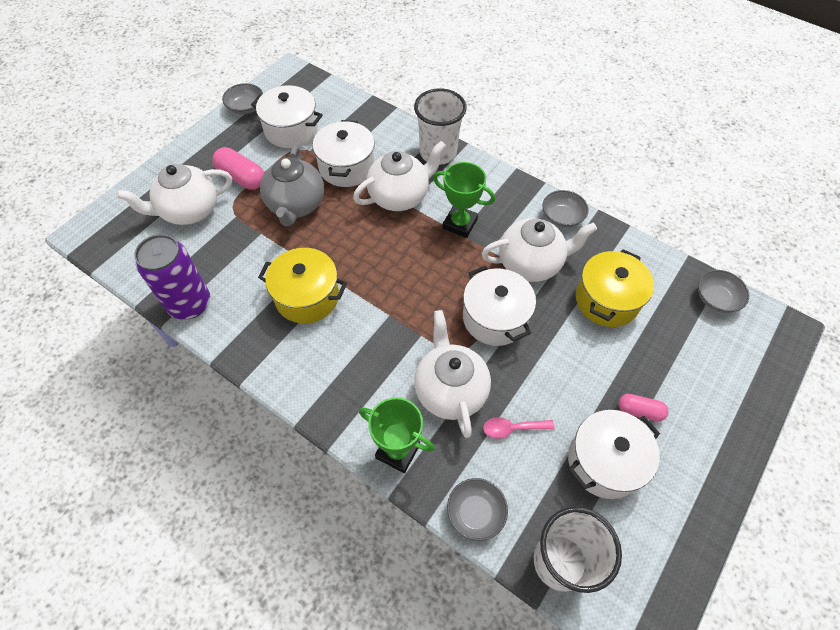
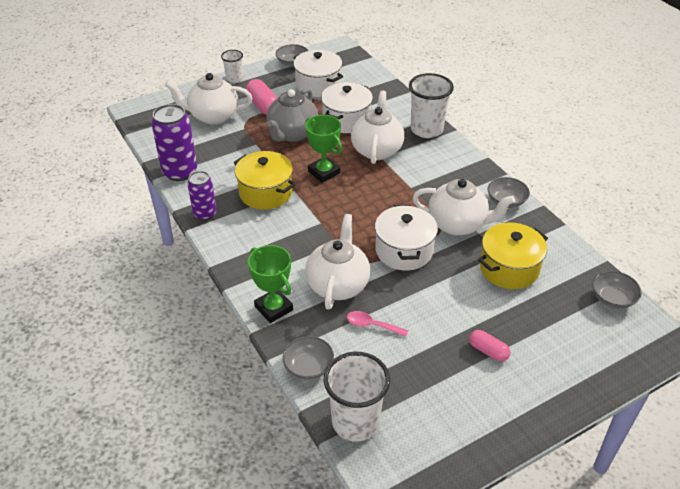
camera: 25 degrees right, 15 degrees down
white teapot [353,141,446,211] -> white teapot turned 75 degrees counterclockwise [351,91,404,164]
green trophy [433,162,495,238] -> green trophy moved to [305,115,342,183]
white pot [568,410,660,499] -> none
none -> purple can [187,171,217,220]
none -> white cup [221,50,243,82]

